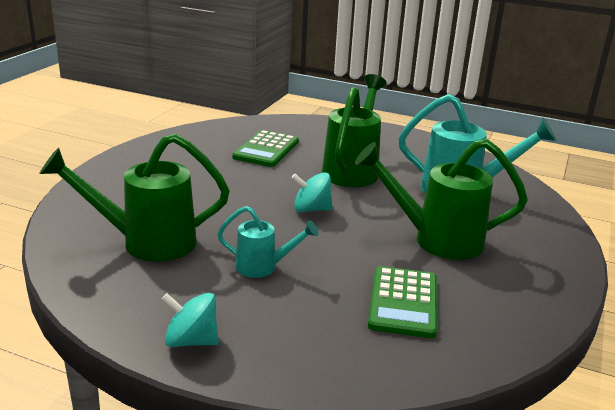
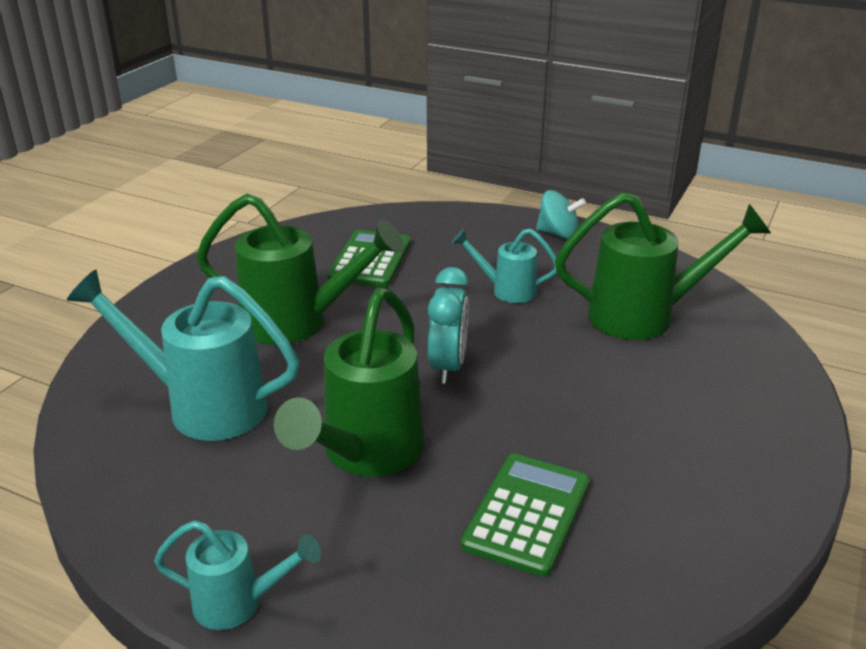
camera: 175 degrees left, 5 degrees up
turquoise spinning top [291,172,333,212] -> turquoise clock [428,267,469,384]
none -> turquoise watering can [154,520,321,630]

